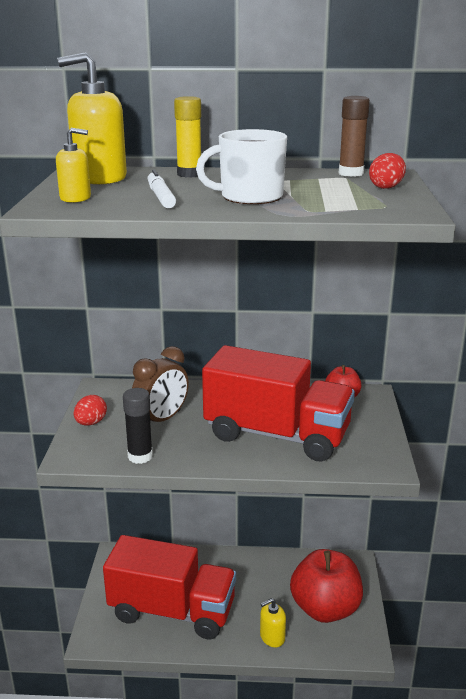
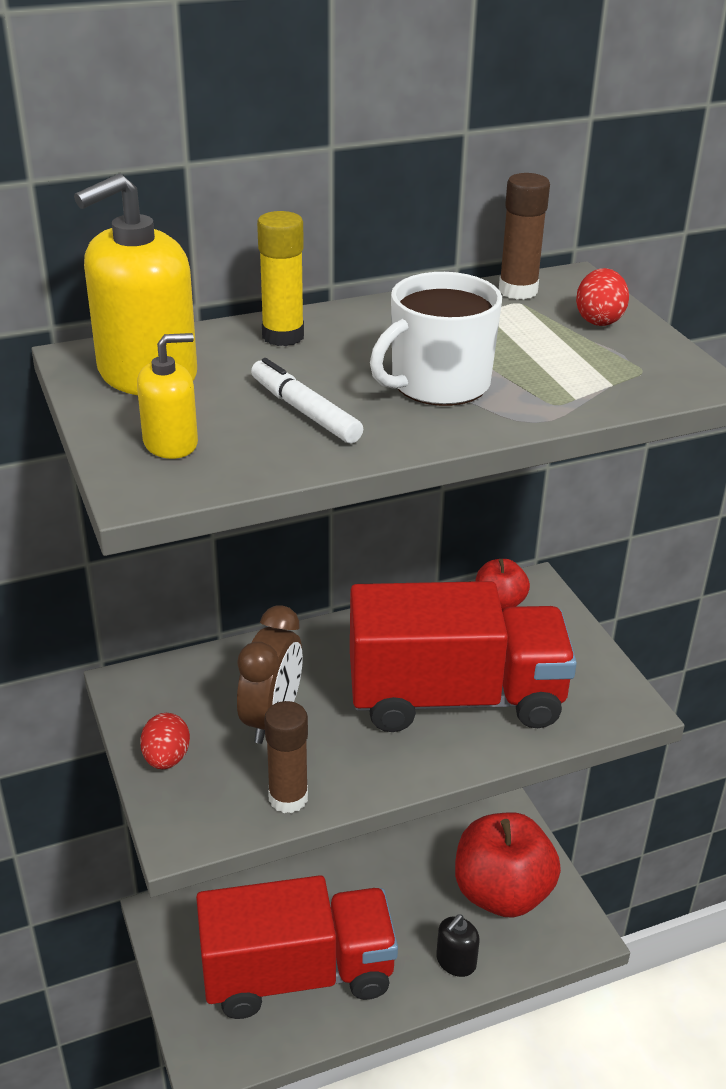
camera: 25 degrees left, 10 degrees up
black glue stick [123,388,153,464] -> brown glue stick [264,701,308,813]
yellow soap dispenser [260,598,286,647] -> black soap dispenser [436,914,480,977]

